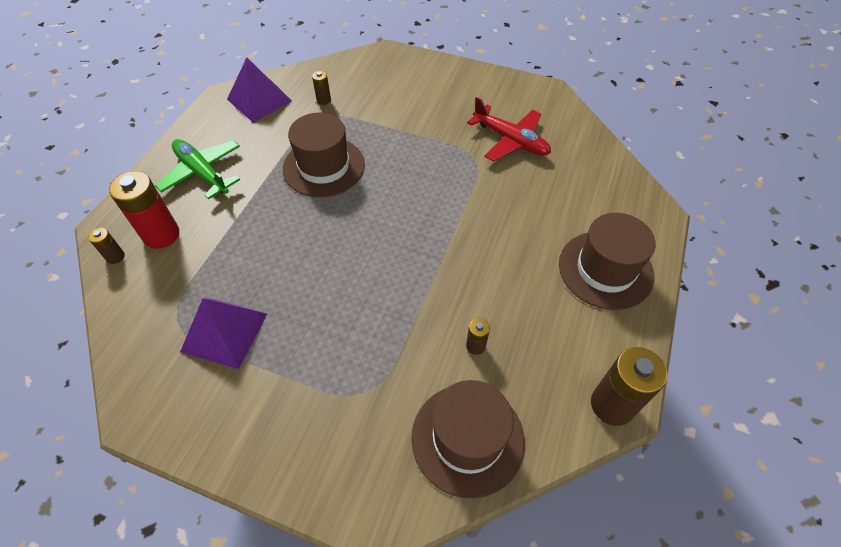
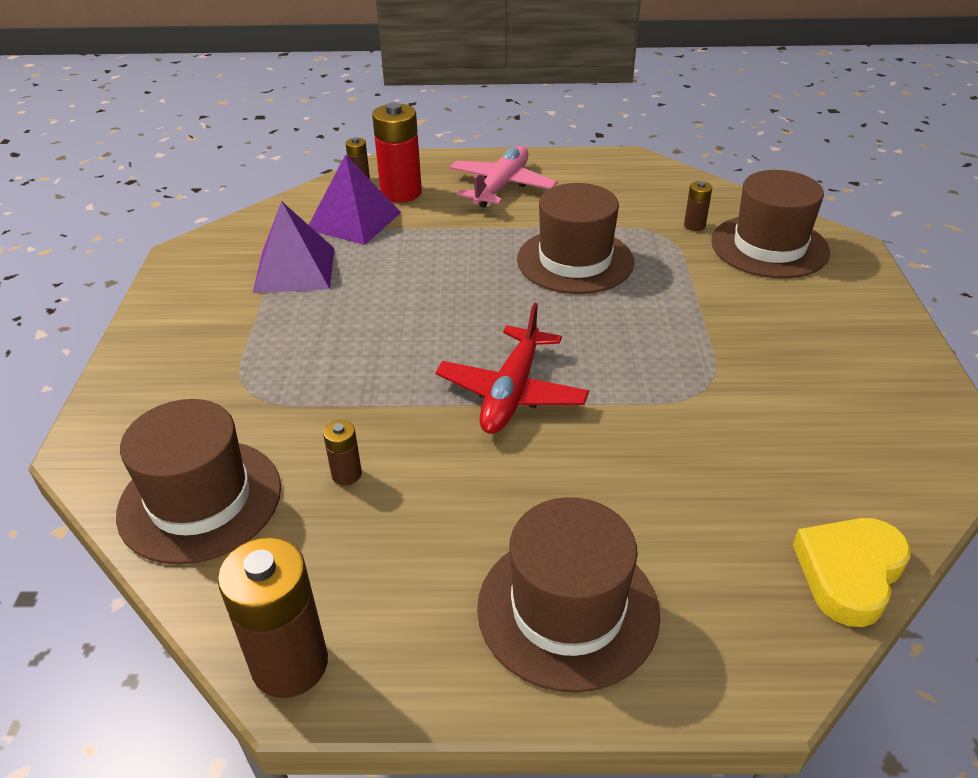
camera: 70 degrees right, 15 degrees down
green plane [155,139,240,200] -> pink plane [449,146,557,208]
purple pyramid [227,58,292,122] -> purple pyramid moved to [309,154,401,245]
red plane [467,97,551,162] -> red plane moved to [436,303,589,434]
none -> brown hat [711,170,830,279]
none -> yellow heart [793,518,911,627]

